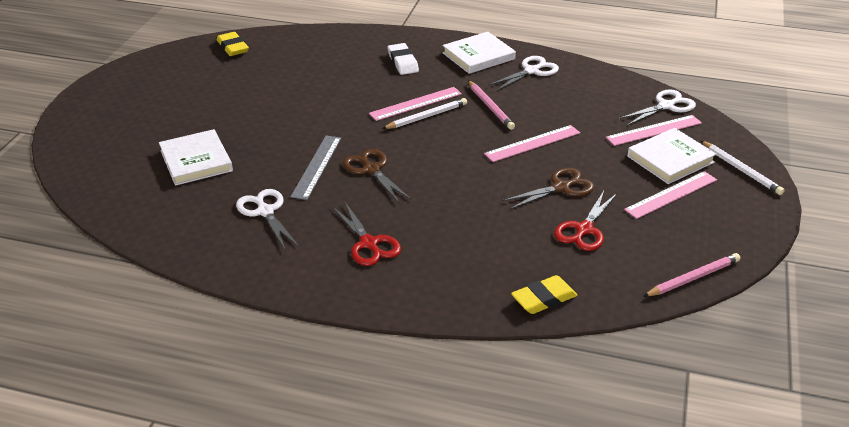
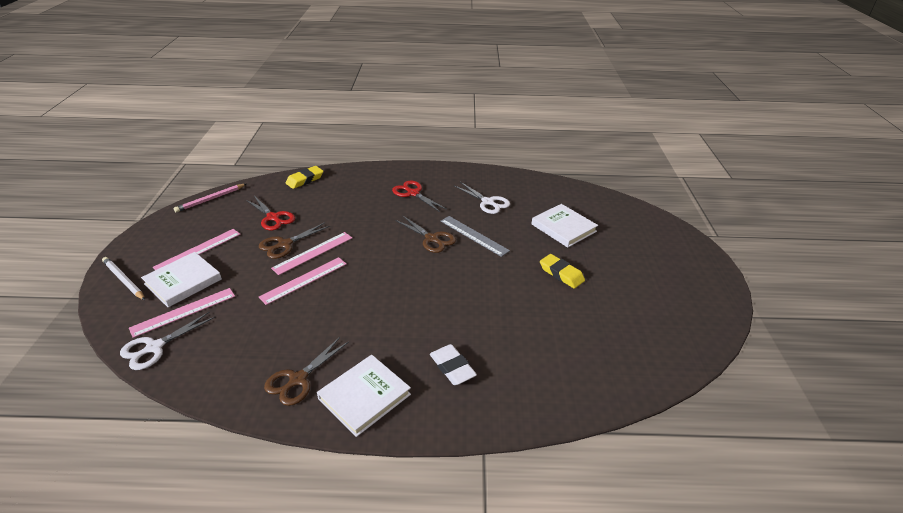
camera: 165 degrees right, 0 degrees up
yellow eraser [217,32,249,56] -> yellow eraser moved to [540,254,585,289]
grey ruler [290,136,341,200] -> grey ruler turned 45 degrees counterclockwise [441,216,510,257]
pink ruler [369,87,462,121] -> pink ruler moved to [271,232,352,275]
white pencil [382,98,467,129] -> none
pink pencil [468,80,515,130] -> none
white scissors [488,56,559,91] -> brown scissors [264,337,349,406]
red scissors [554,191,617,251] -> red scissors turned 120 degrees clockwise [246,196,295,230]

